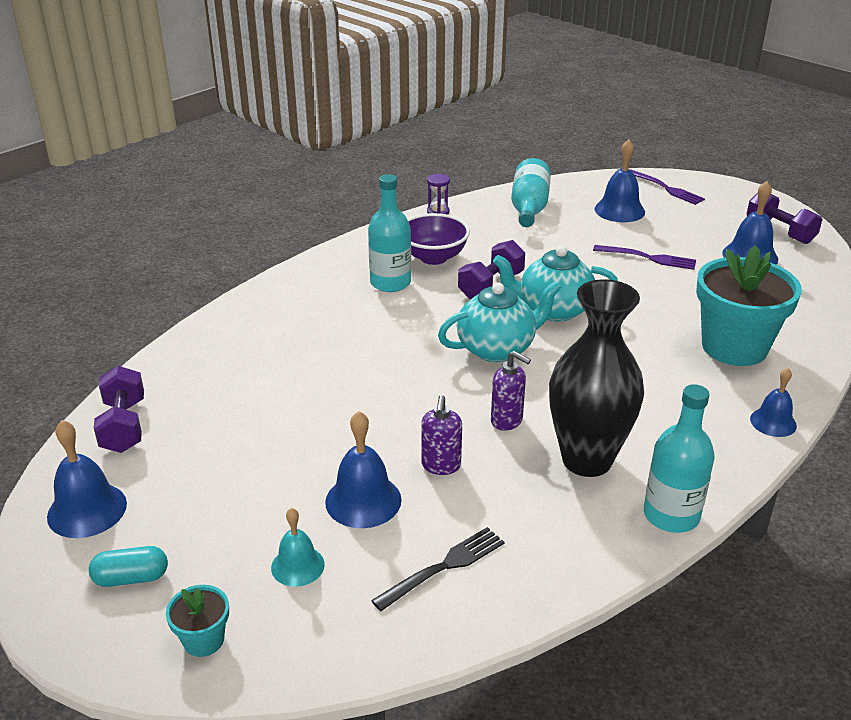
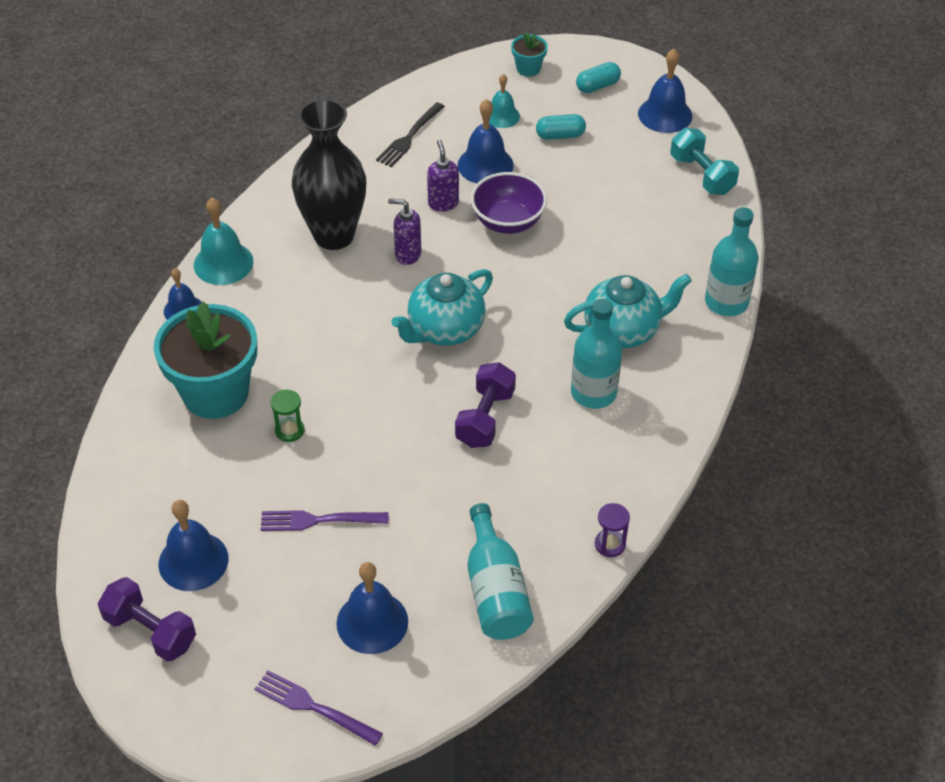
camera: 160 degrees right, 15 degrees up
purple dumbbell [94,366,144,453] -> turquoise dumbbell [670,128,739,195]
purple bowl [407,213,470,265] -> purple bowl moved to [471,172,547,234]
turquoise teapot [493,245,618,322] -> turquoise teapot moved to [564,274,692,348]
turquoise bottle [644,384,714,533] -> turquoise bottle moved to [705,207,758,316]
none -> turquoise bell [194,198,253,285]
none -> green hourglass [271,389,305,442]
none -> turquoise capsule [536,114,586,140]

